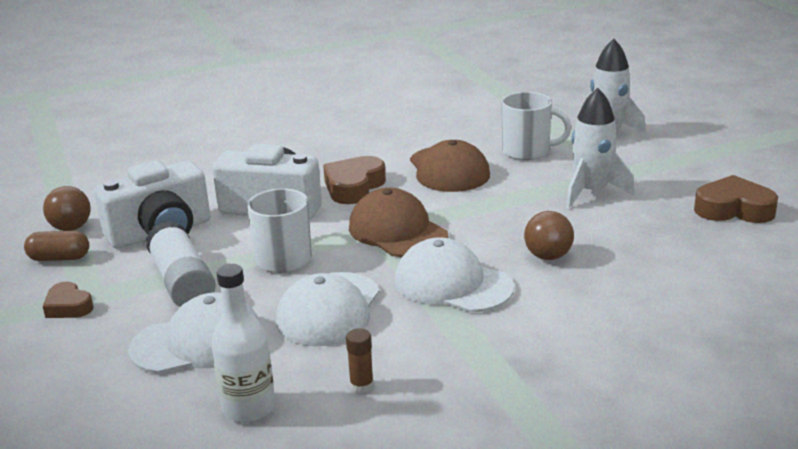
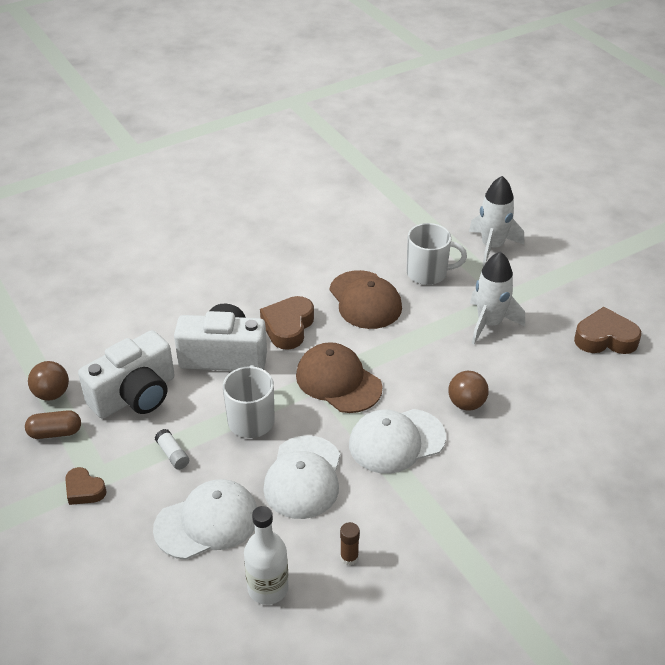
camera: 10 degrees left, 15 degrees up
white glue stick [146,220,216,307] -> white glue stick [155,429,189,470], size x0.47
white cap [395,237,514,313] -> white cap turned 45 degrees counterclockwise [349,409,446,474]

